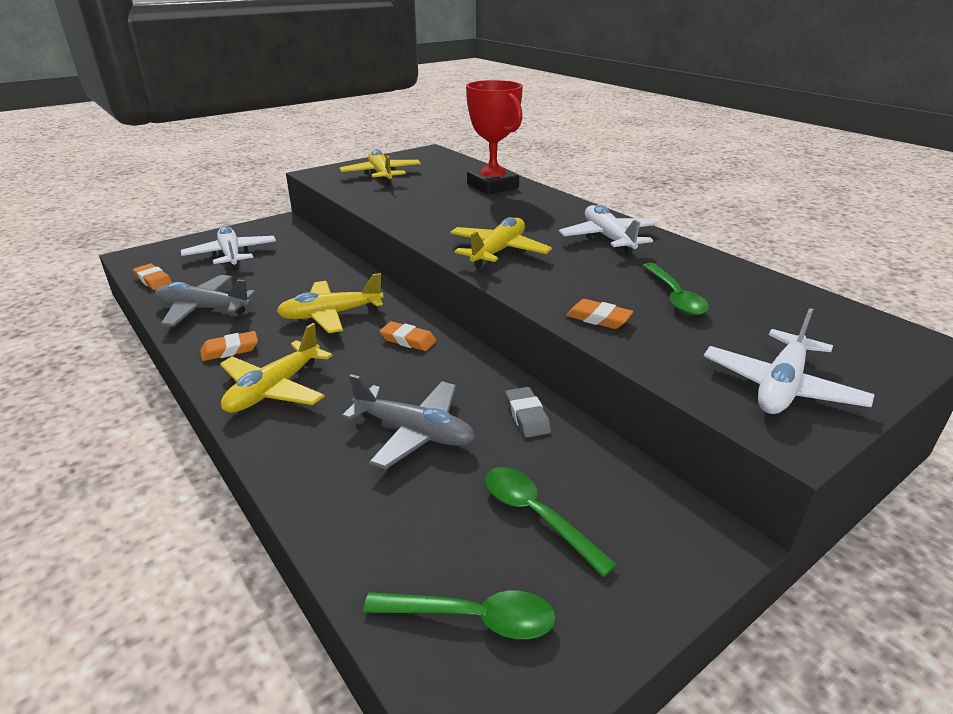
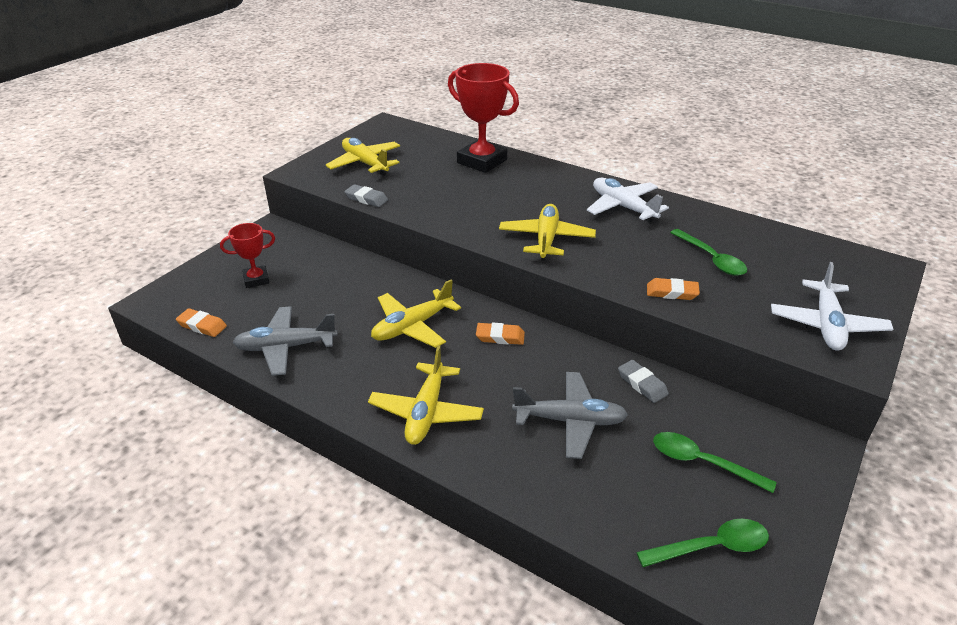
camera: 20 degrees left, 5 degrees up
white plane [181,226,276,269] -> red trophy [220,223,275,288]
orange eraser [200,331,258,361] -> none
none -> grey eraser [344,184,388,207]

